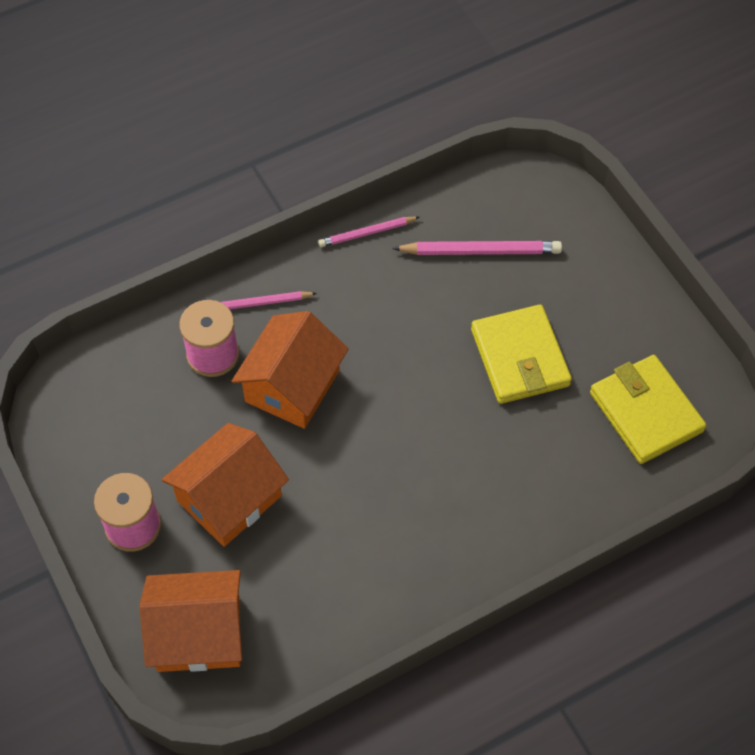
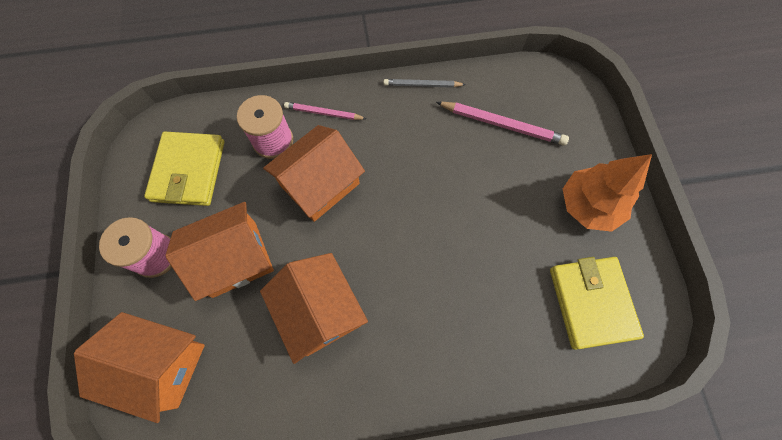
camera: 20 degrees right, 10 degrees up
pink pencil [318,216,419,247] -> grey pencil [383,79,466,88]
yellow wallet [471,305,572,404] -> yellow wallet moved to [144,132,225,206]
none -> orange house [260,253,368,364]
none -> orange tree [563,154,652,232]

